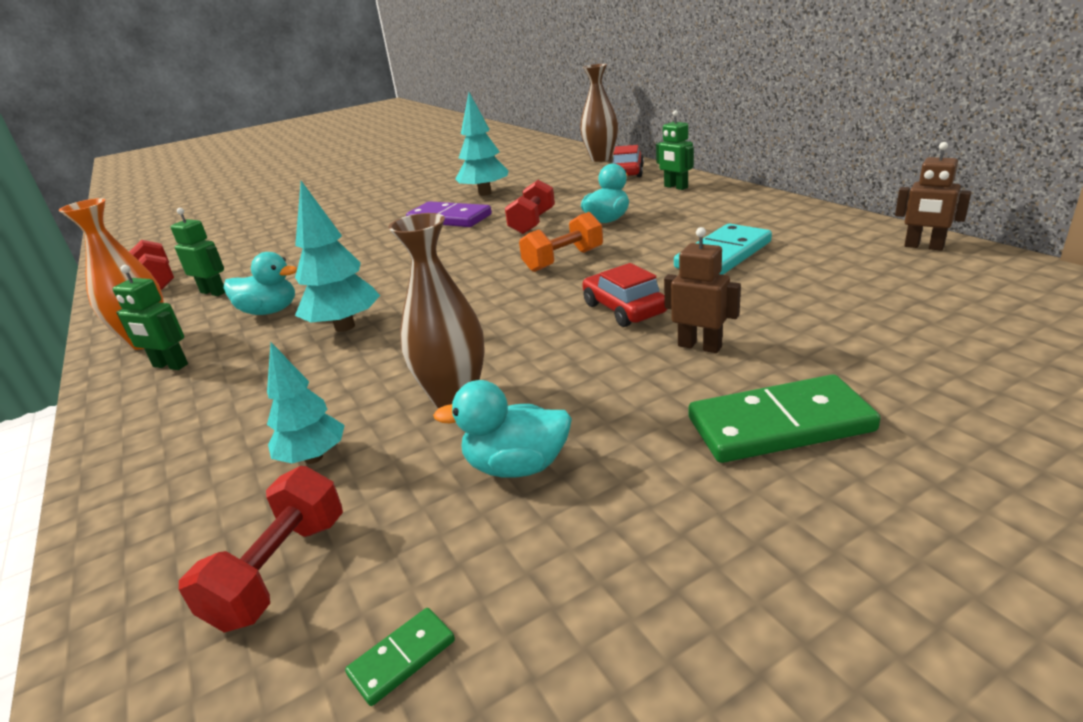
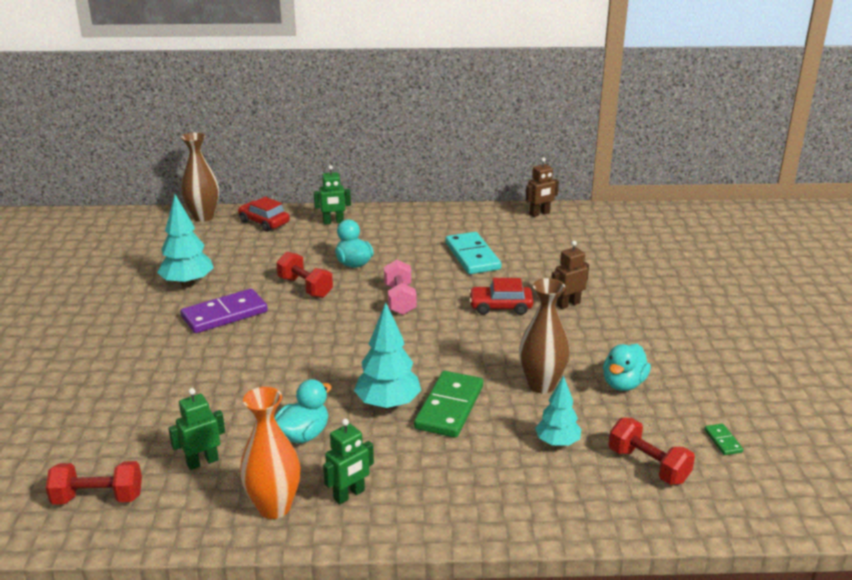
camera: 65 degrees left, 0 degrees up
orange dumbbell [519,212,603,272] -> pink dumbbell [384,260,417,315]
green domino [688,374,881,463] -> green domino moved to [414,371,483,438]

